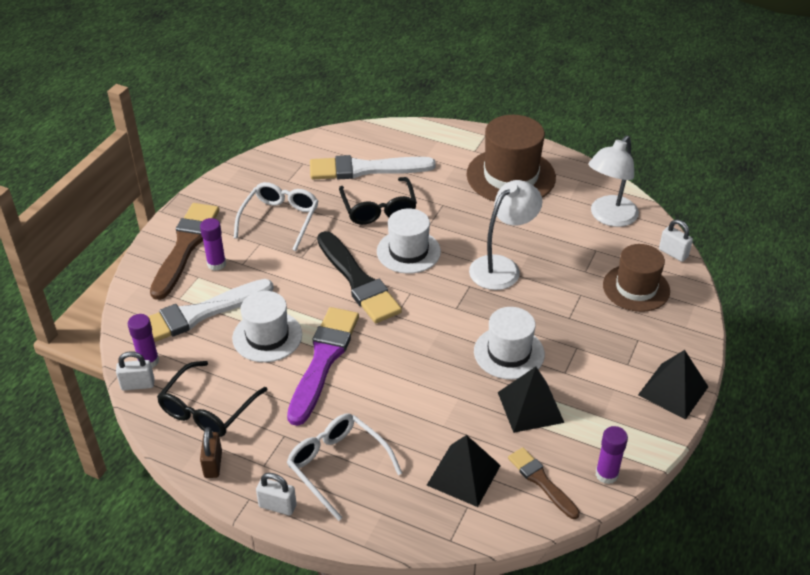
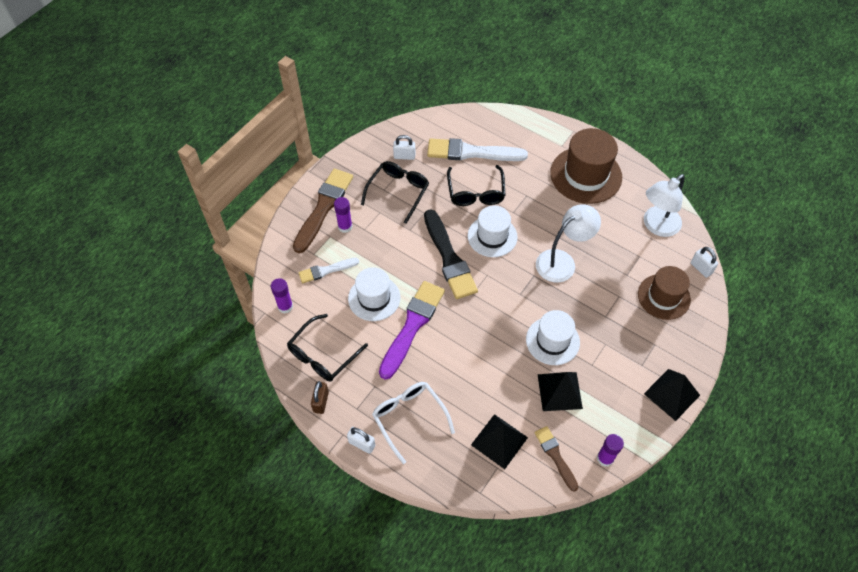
camera: 10 degrees right, 15 degrees up
white padlock [116,351,155,390] -> white padlock moved to [393,135,415,160]
white brush [148,279,274,342] -> white brush [298,258,359,283], size x0.56
white glasses [234,182,318,251] -> black glasses [361,161,429,224]

